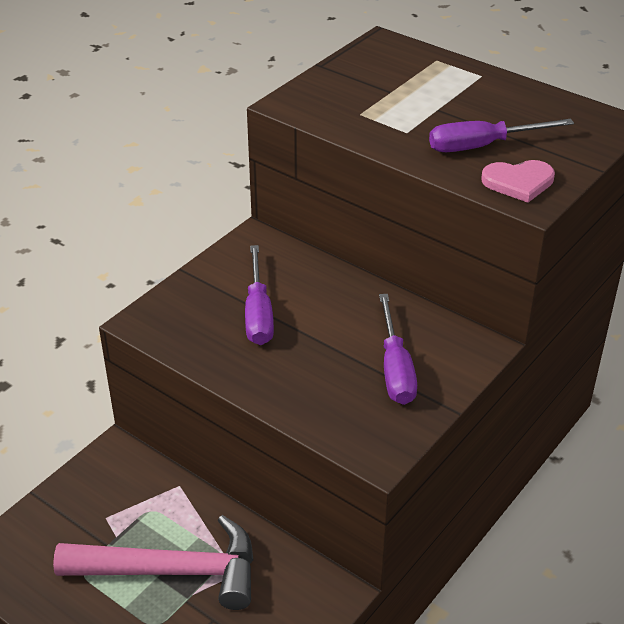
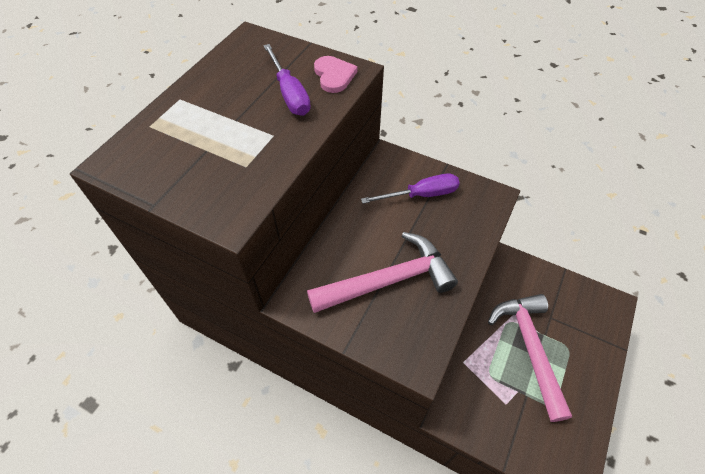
camera: 100 degrees left, 15 degrees up
purple screwdriver [245,245,274,345] -> pink hammer [307,232,458,313]

